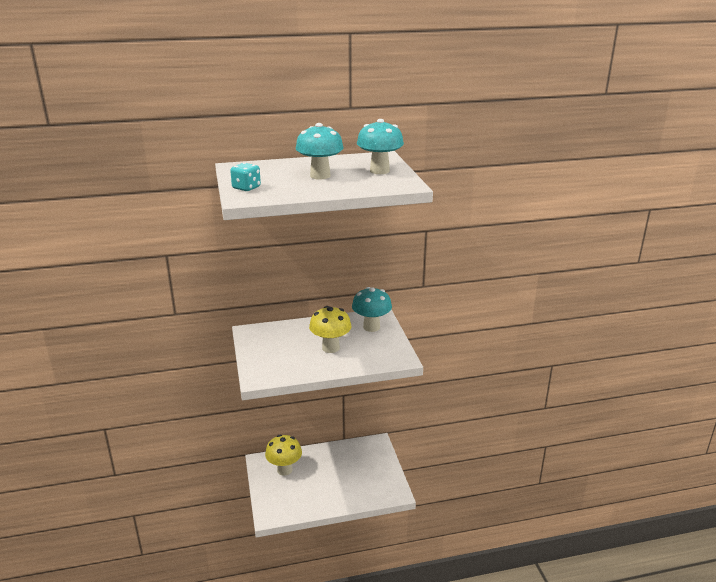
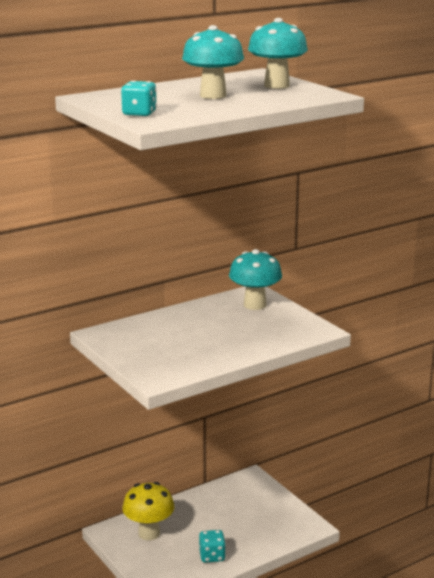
camera: 20 degrees left, 5 degrees down
yellow mushroom [309,306,351,353] -> none
none -> turquoise dice [199,530,226,563]

